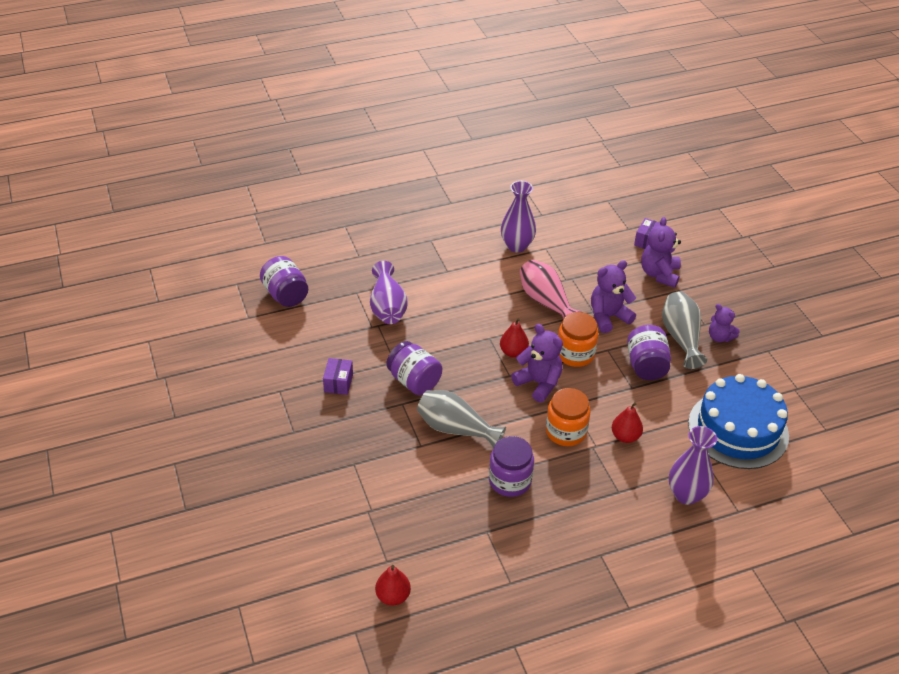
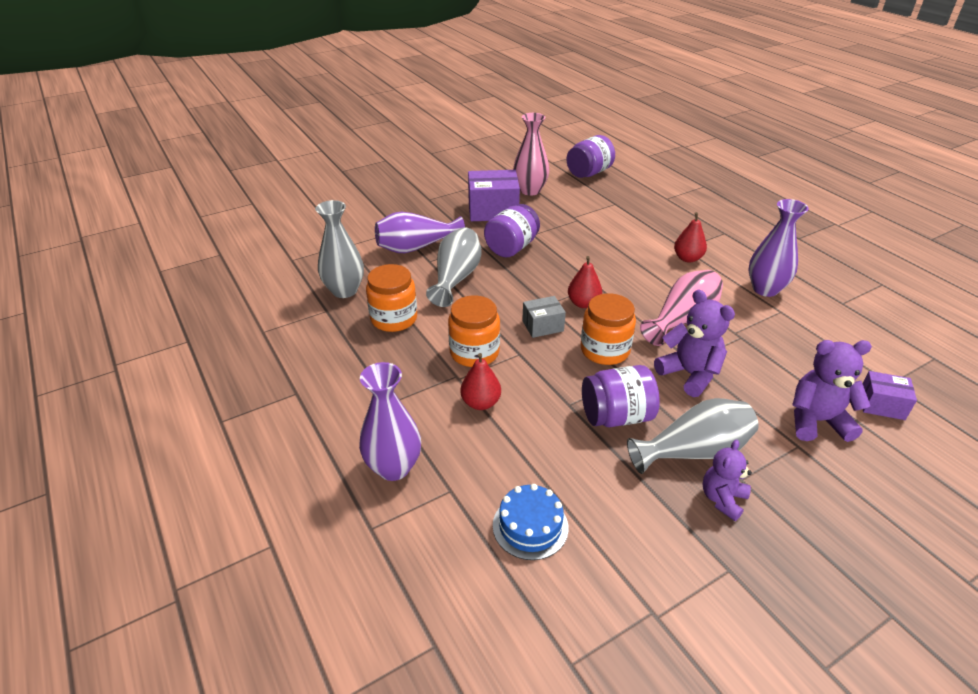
camera: 80 degrees right, 5 degrees down
purple box [323,358,353,395] -> purple box [468,170,520,221], size x1.78
purple vase [370,261,407,324] -> purple vase moved to [375,211,465,253]
red pear [375,565,411,606] -> red pear moved to [674,212,707,263]
purple jar [489,436,534,497] -> orange jar [366,264,417,332]
purple teddy bear [511,324,563,403] -> grey box [522,296,566,338]
blue cake [688,374,789,469] -> blue cake [493,484,569,560], size x0.49
none -> grey vase [315,200,364,298]
none -> pink vase [513,113,549,196]

